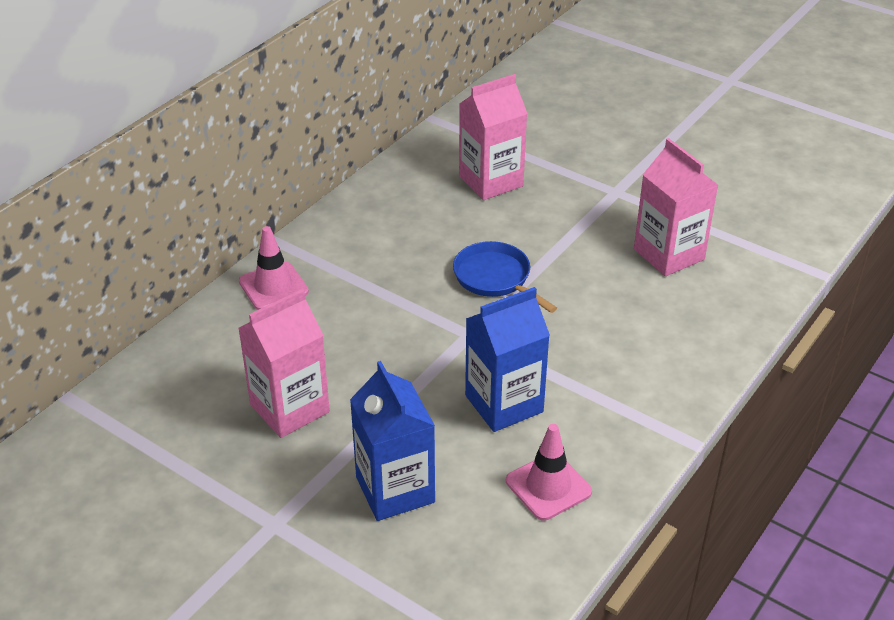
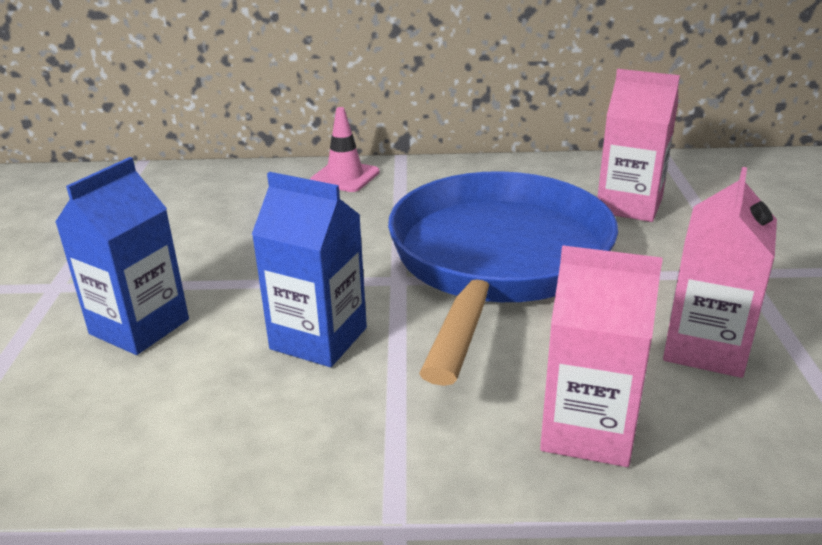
camera: 55 degrees right, 10 degrees down
pink carton [238,289,330,438] -> pink carton moved to [540,245,663,467]
blue pan [453,241,557,313] -> blue pan [388,171,618,386], size x2.45
pink traffic cone [506,424,592,521] -> none

